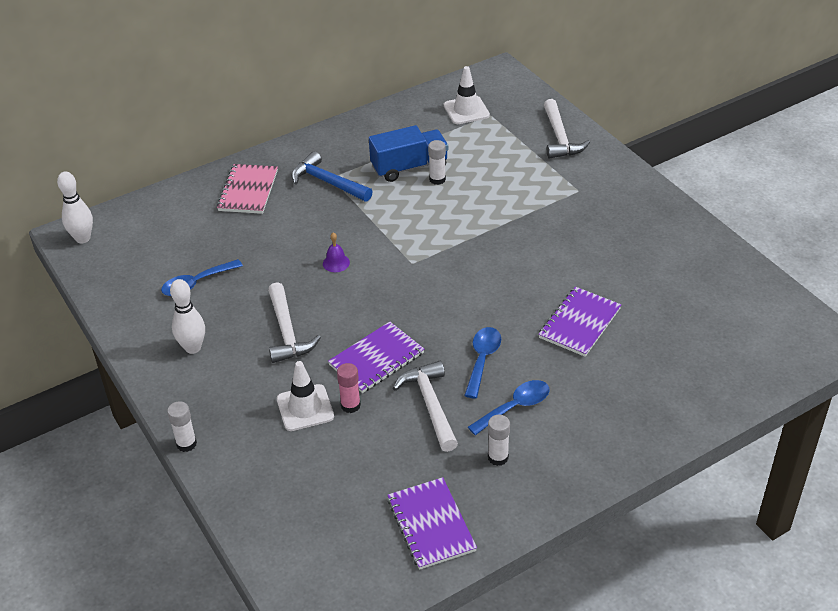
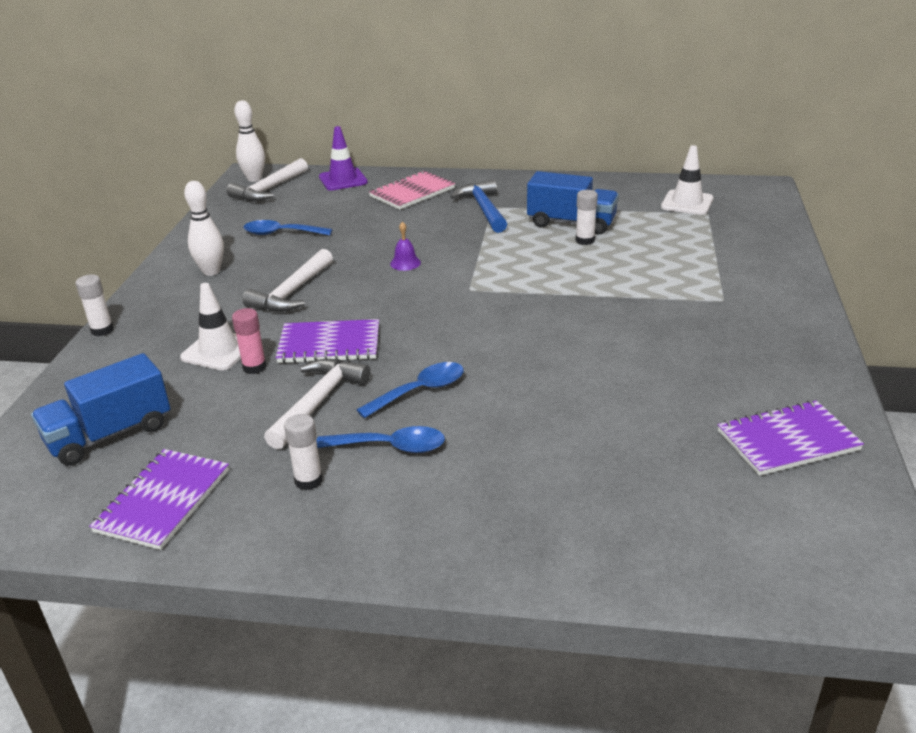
camera: 40 degrees right, 10 degrees down
purple notebook [538,287,621,357] -> purple notebook moved to [718,400,864,476]
white hammer [544,99,590,159] -> white hammer moved to [227,158,308,201]
none -> blue truck [31,353,170,466]
none -> purple traffic cone [319,126,368,191]

